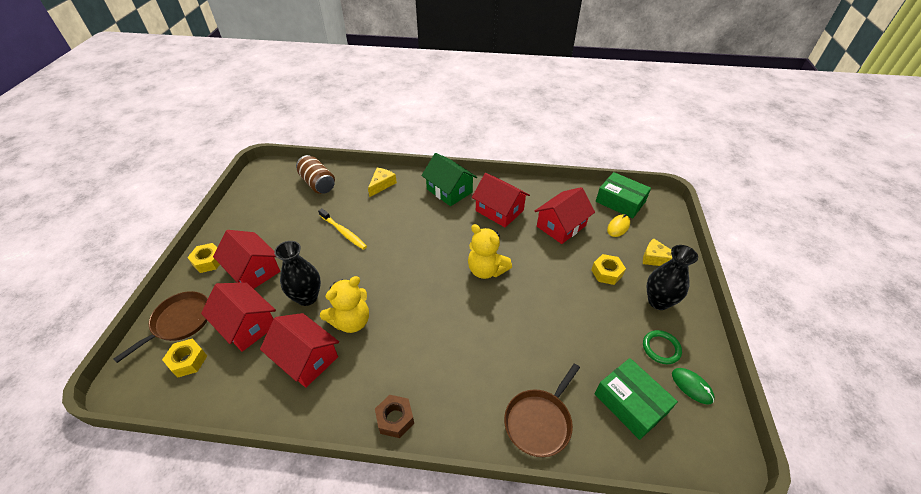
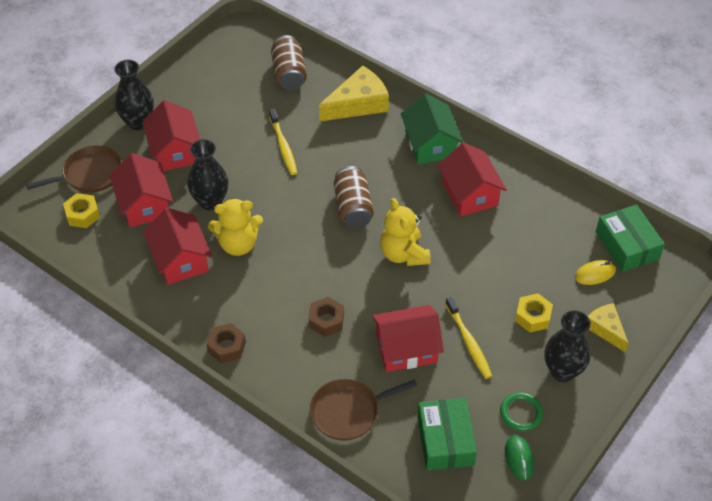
camera: 30 degrees right, 5 degrees up
yellow nut [187,243,220,273] -> black vase [114,60,154,130]
yellow cheese [368,168,397,197] -> yellow cheese [319,65,389,122], size x1.66
red house [535,187,595,244] -> red house moved to [372,305,444,372]
none -> brown nut [309,297,344,337]
none -> brown can [334,166,374,228]
none -> yellow toothbrush [445,297,492,379]

